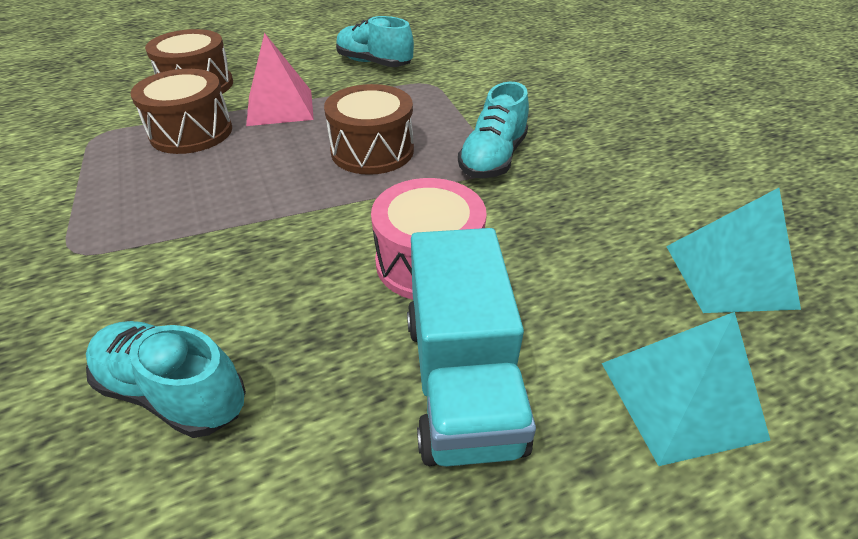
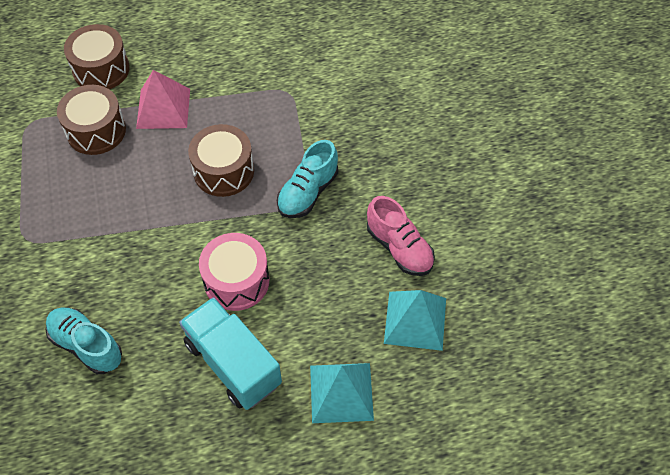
camera: 10 degrees right, 15 degrees up
turquoise shoe [336,16,414,67] -> none
turquoise truck [407,228,536,467] -> turquoise truck turned 135 degrees clockwise [179,297,282,410]
none -> pink shoe [367,196,435,276]

